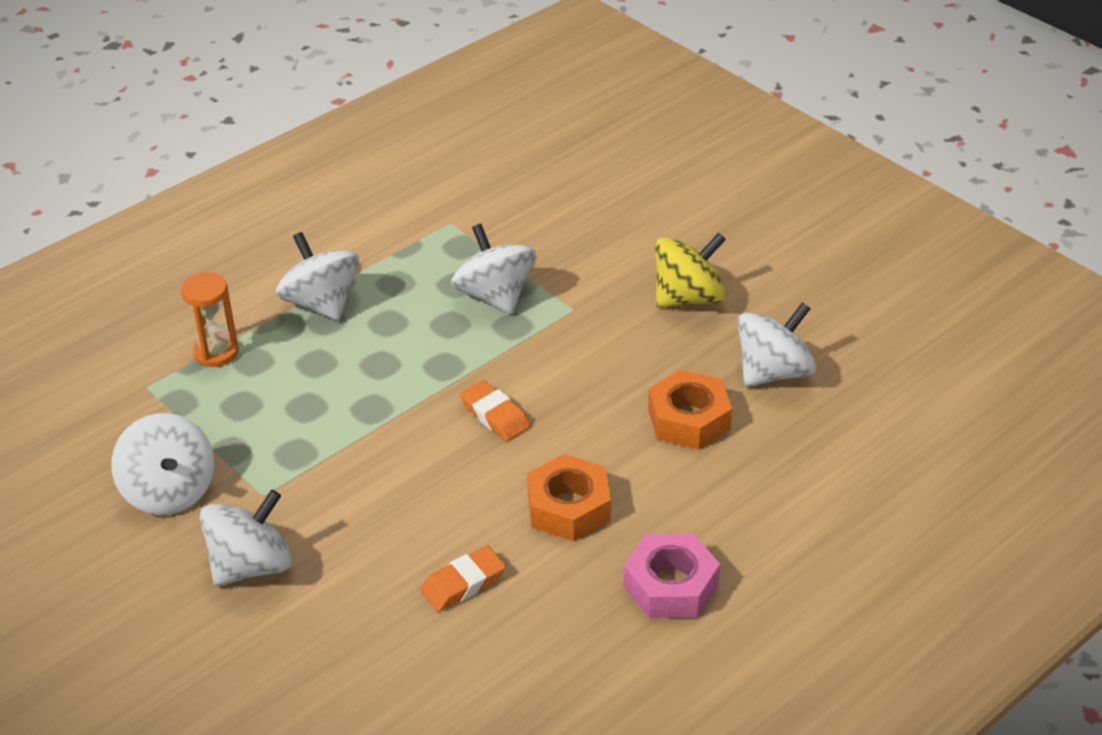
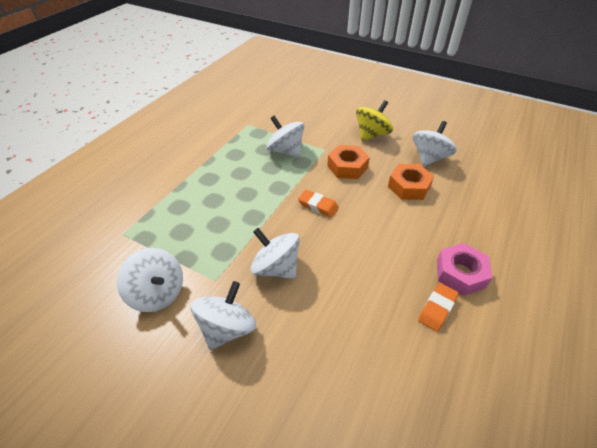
camera: 20 degrees left, 5 degrees up
orange hourglass [181,272,239,367] -> none
white spinning top [276,232,359,321] -> white spinning top moved to [251,228,300,279]
orange eraser [420,546,506,611] -> orange eraser moved to [418,283,459,332]
orange nut [527,454,611,541] -> orange nut moved to [327,145,370,179]

